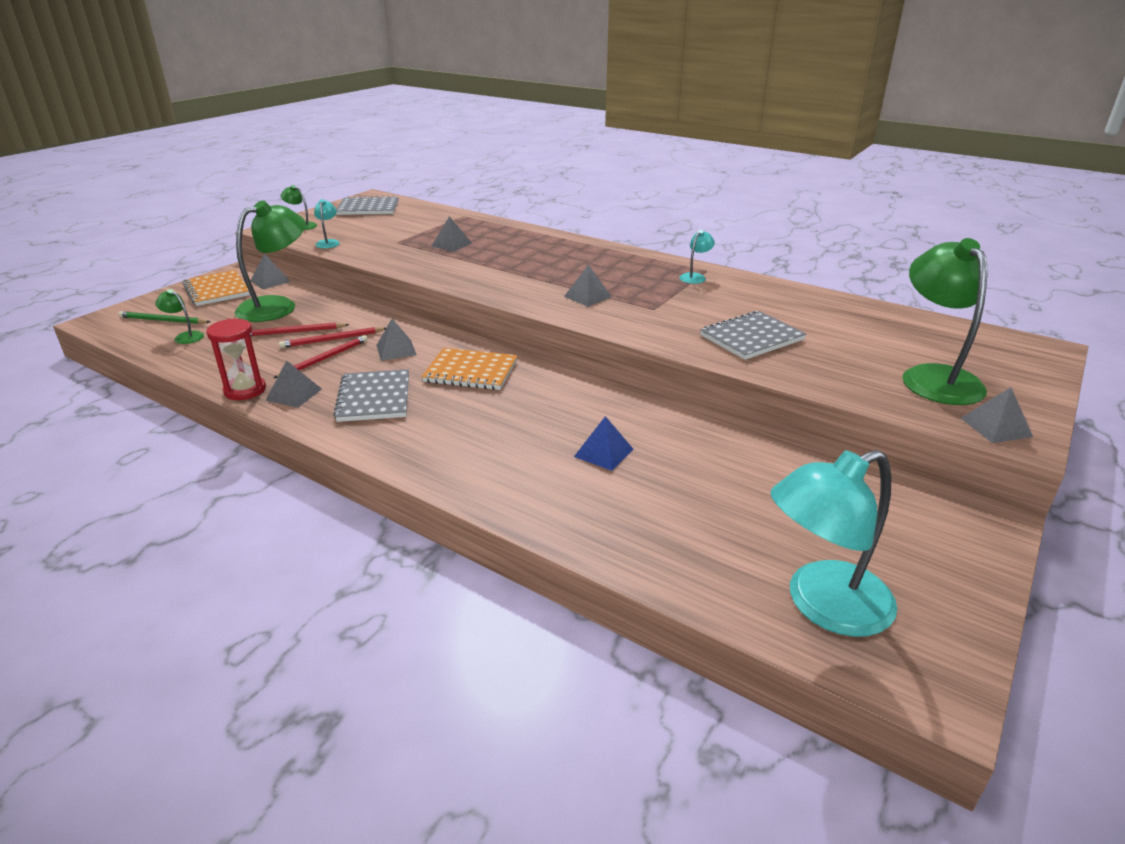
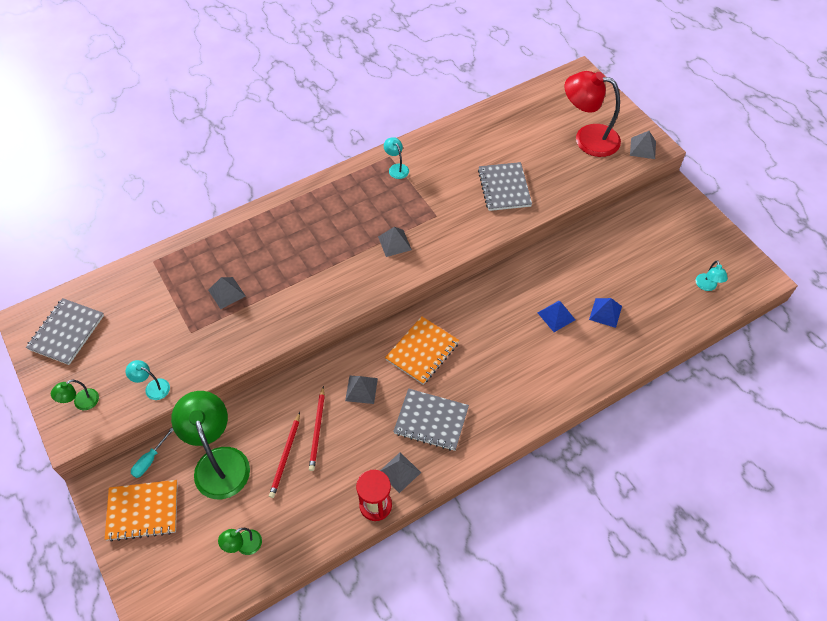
camera: 65 degrees left, 25 degrees up
green pencil [118,311,210,324] -> none
grey pyramid [251,254,291,289] -> turquoise screwdriver [131,427,174,478]
red pencil [273,335,368,378] -> none
turquoise lamp [771,450,897,637] -> turquoise lamp [696,260,728,291], size x0.44
green lamp [902,238,988,405] -> red lamp [564,71,621,157]
none -> blue pyramid [589,298,622,328]

